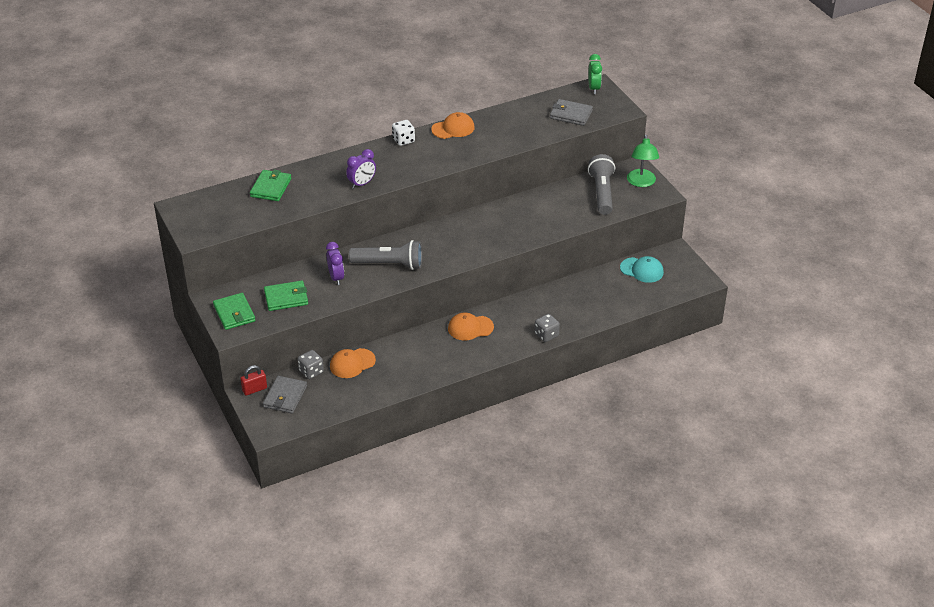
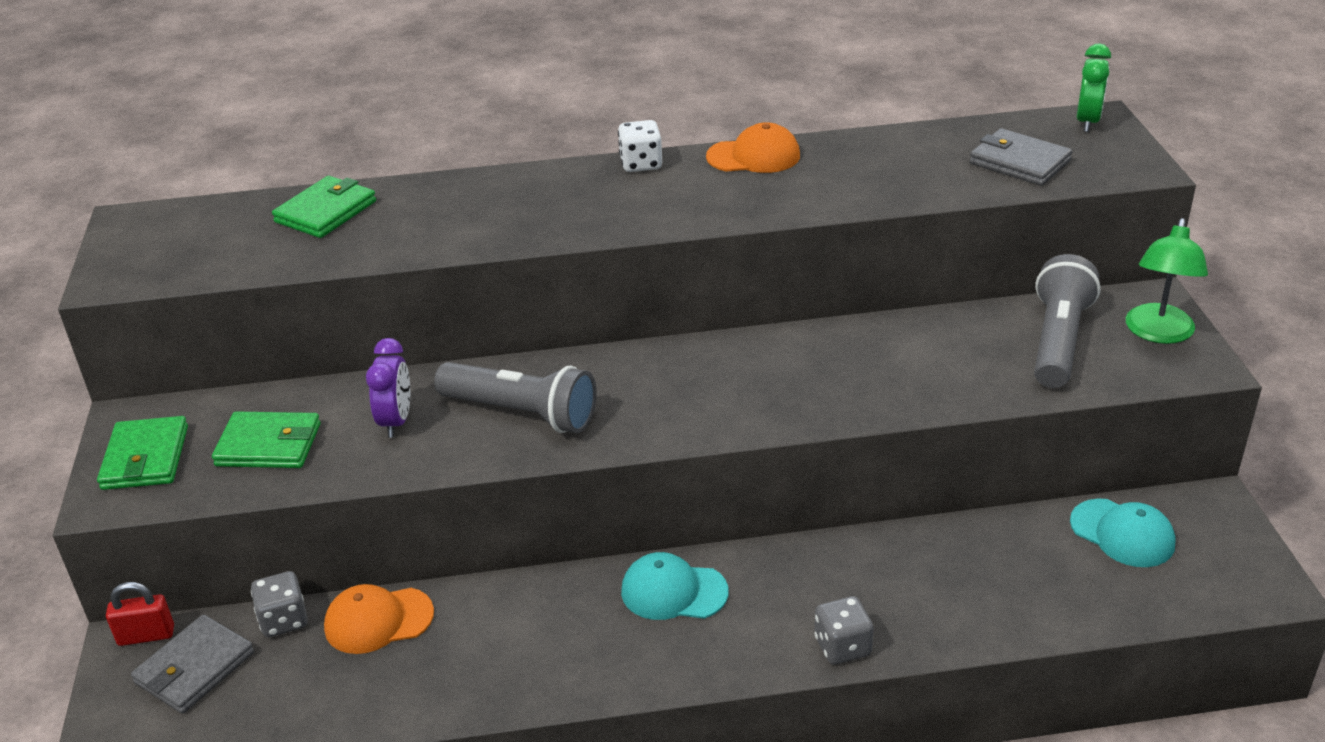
camera: 20 degrees right, 5 degrees down
purple clock [346,149,376,189] -> none
orange cap [448,312,494,340] -> turquoise cap [621,552,729,620]

